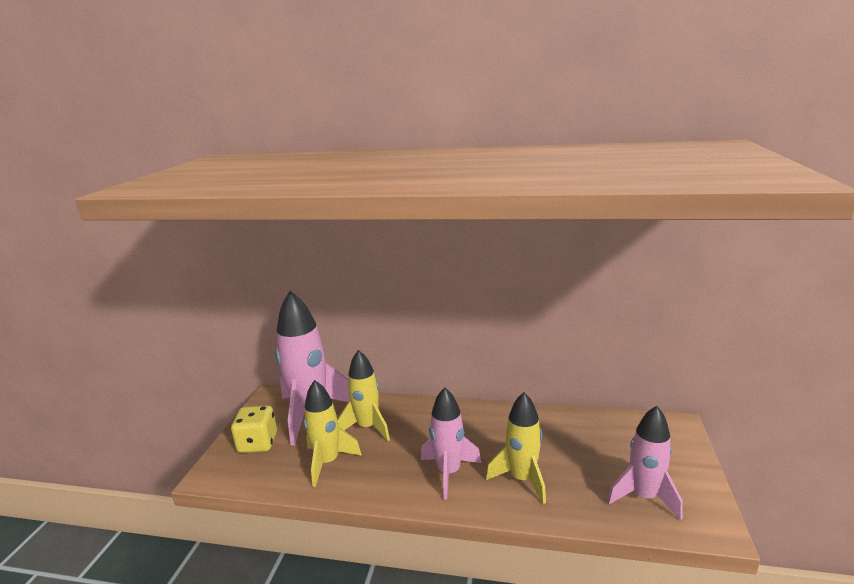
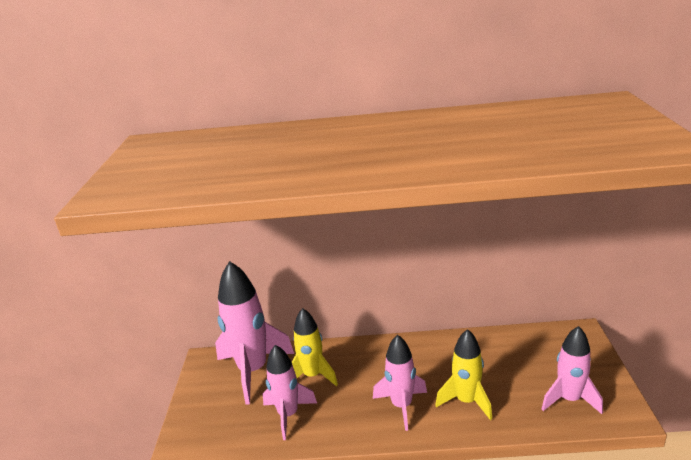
camera: 10 degrees left, 5 degrees up
yellow dice [231,405,277,453] -> none
yellow rocket [303,380,362,487] -> pink rocket [263,345,317,440]

